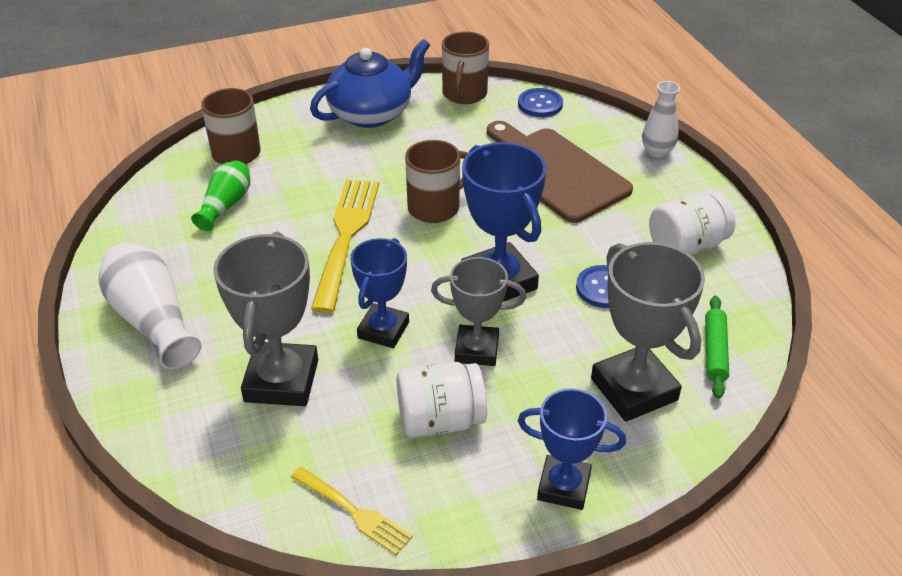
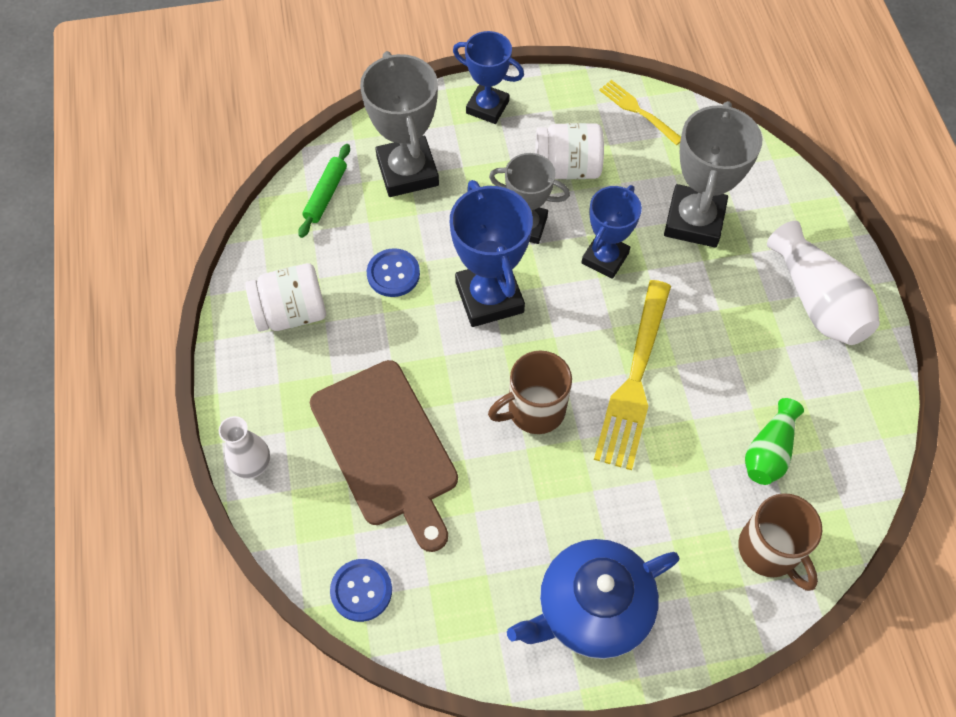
camera: 170 degrees left, 20 degrees up
brown mug [442,31,489,104] -> none

